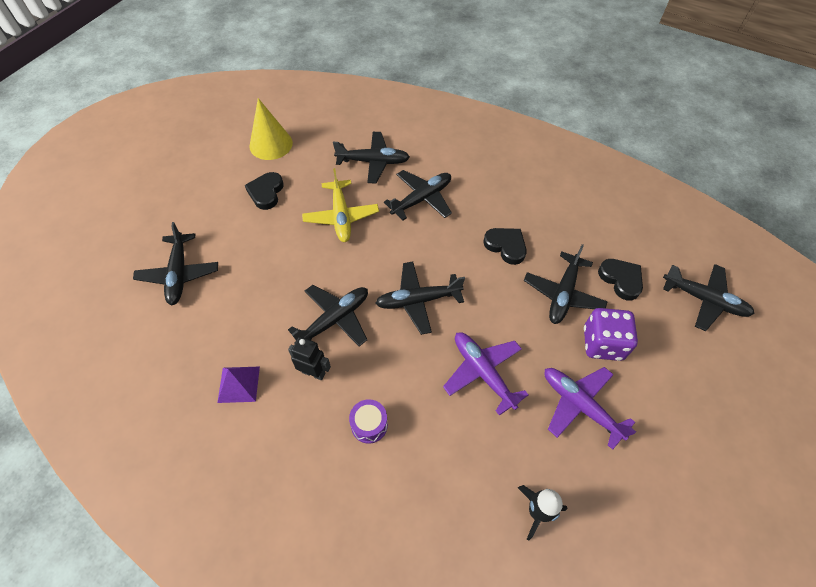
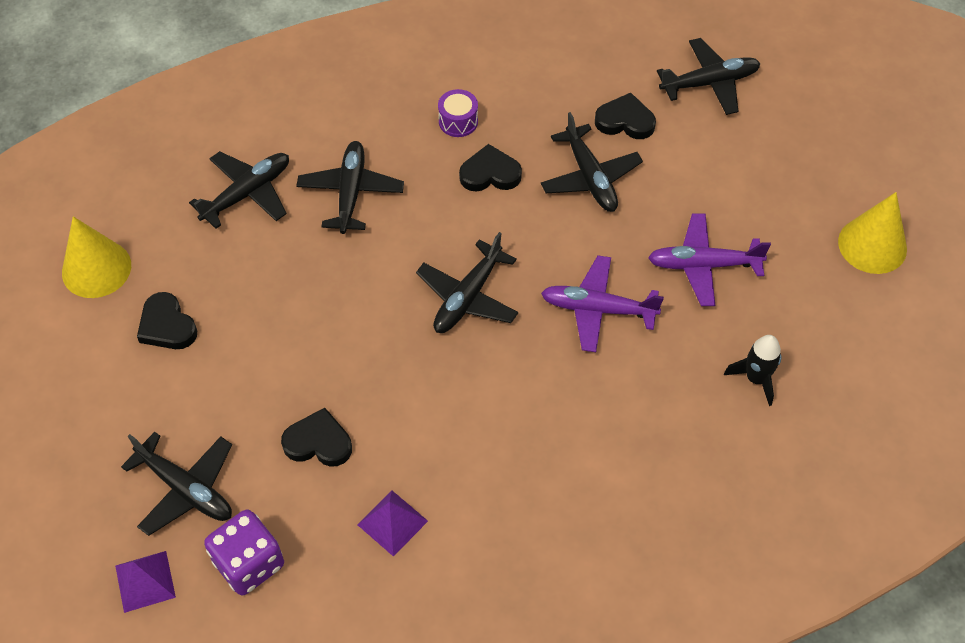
camera: 45 degrees left, 0 degrees up
black plane [288,285,368,347] -> none
black robot [288,337,331,380] -> none
yellow plane [302,168,379,242] -> none
purple drum [349,399,388,444] -> purple drum moved to [438,89,478,137]
purple dice [584,308,638,361] -> purple dice moved to [204,510,284,595]
none -> purple pyramid [115,551,176,613]
none -> black heart [281,408,352,467]
none -> yellow cone [838,192,907,274]

